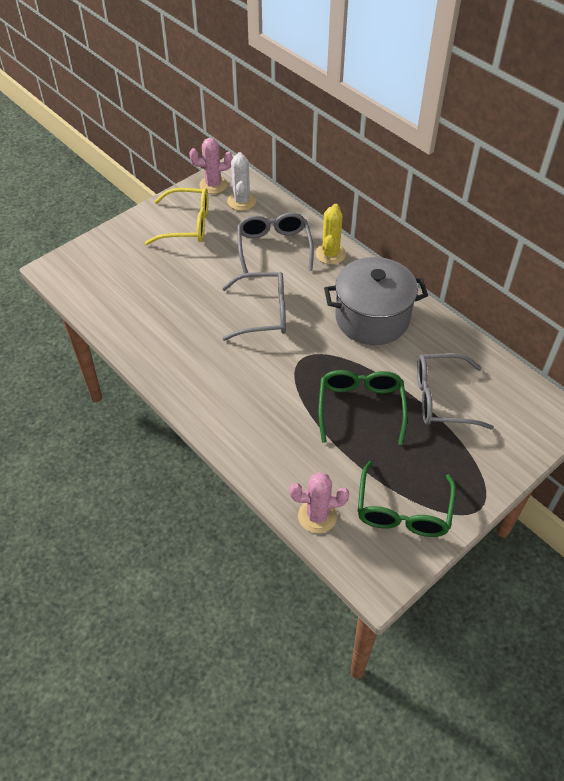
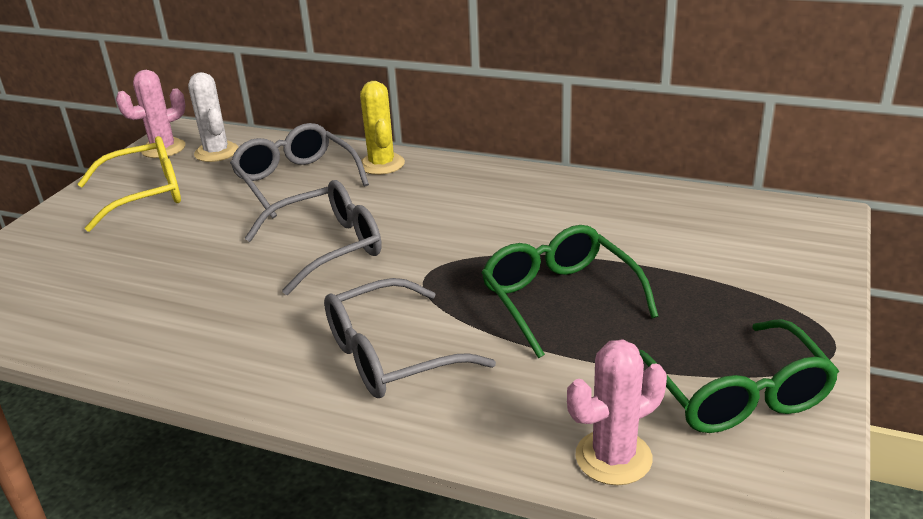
camera: 25 degrees left, 20 degrees down
grey pot [324,257,428,345] -> none
grey glasses [417,353,494,430] -> grey glasses moved to [324,278,496,398]

